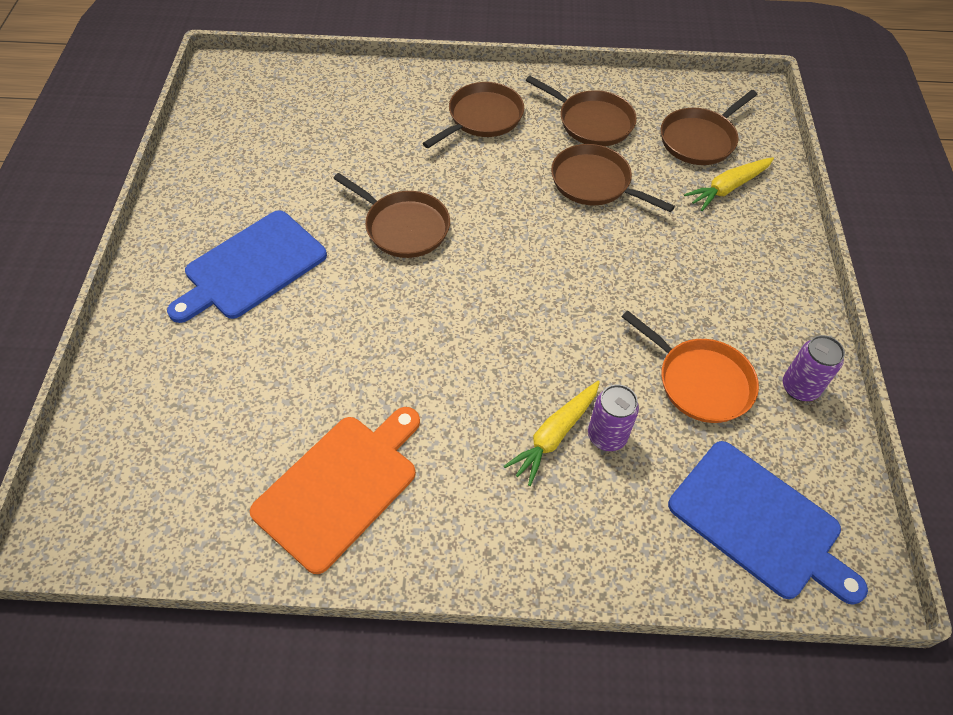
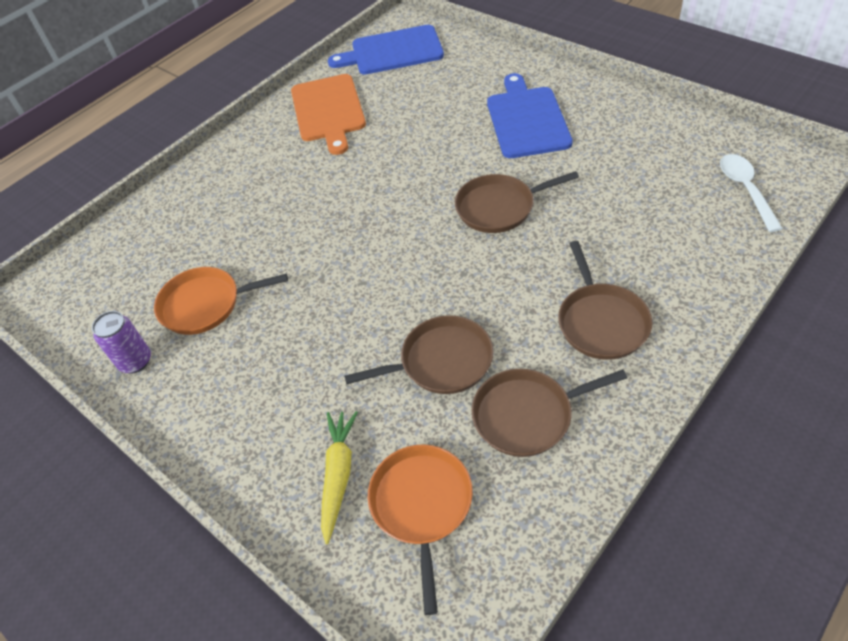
camera: 135 degrees right, 5 degrees down
yellow carrot [504,381,600,486] -> none
purple can [588,384,639,451] -> none
brown pan [661,90,758,165] -> orange pan [368,444,473,615]
blue cutting board [668,441,868,605] -> blue cutting board moved to [328,25,444,74]
none -> white spoon [720,154,783,232]

